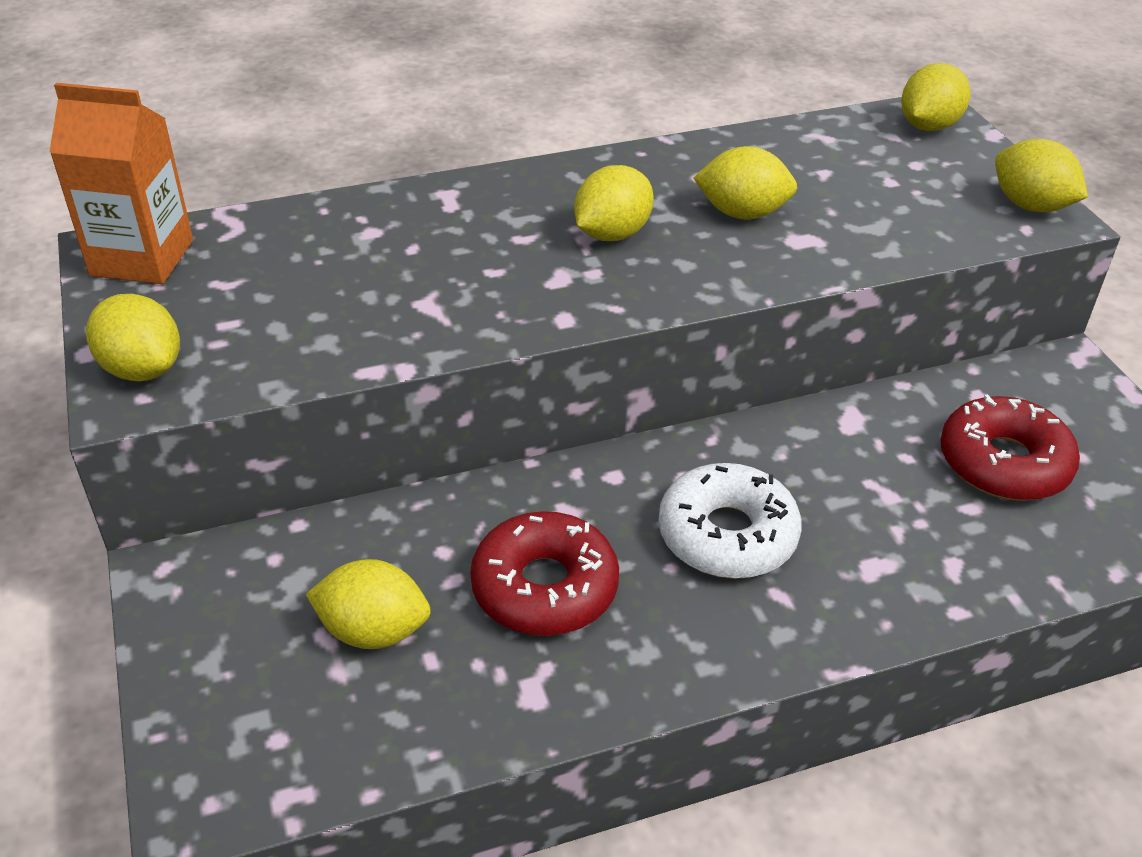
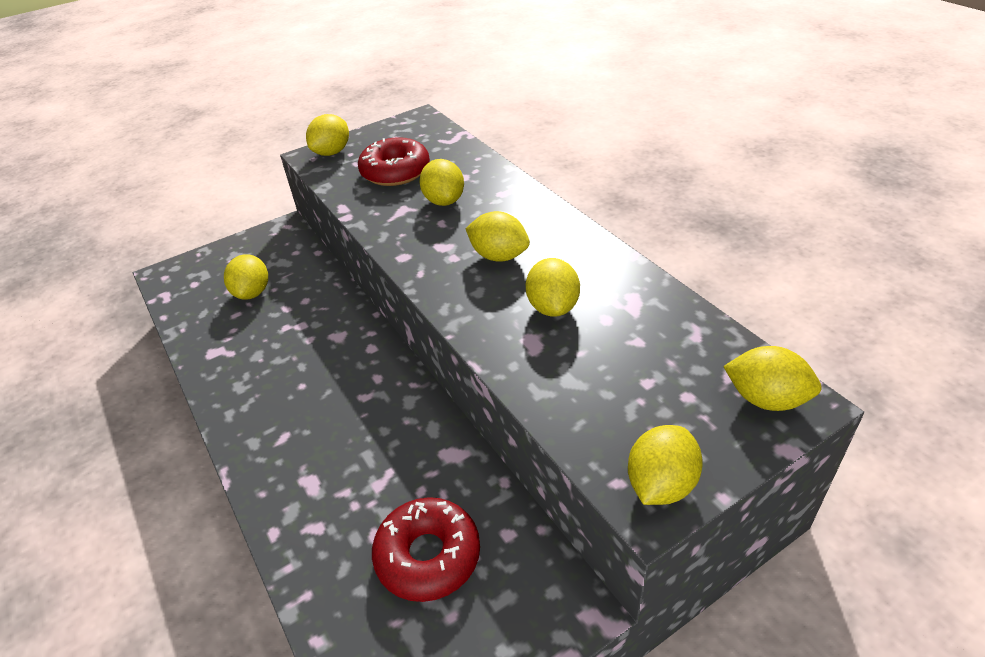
camera: 80 degrees right, 0 degrees up
orange carton [50,83,193,284] -> none
red donut [470,511,619,636] -> red donut moved to [358,137,430,186]
white donut [658,463,802,579] -> none
none -> yellow lemon [420,159,464,206]

